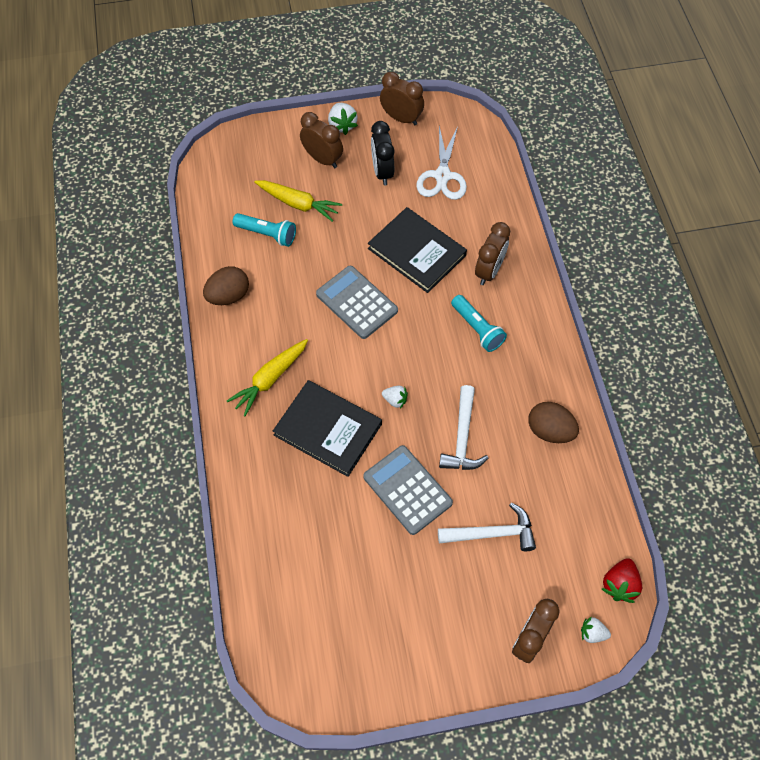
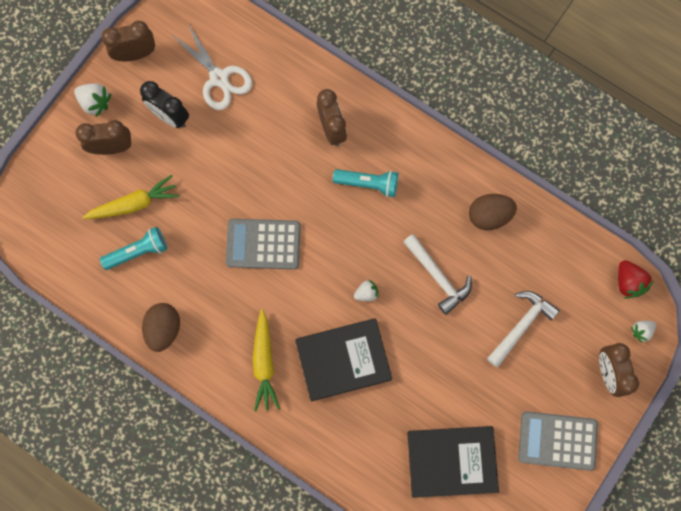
camera: 45 degrees left, 15 degrees up
grey calculator [363,445,453,535] -> grey calculator moved to [518,411,598,471]
black book [368,207,467,293] -> black book moved to [407,426,499,498]

